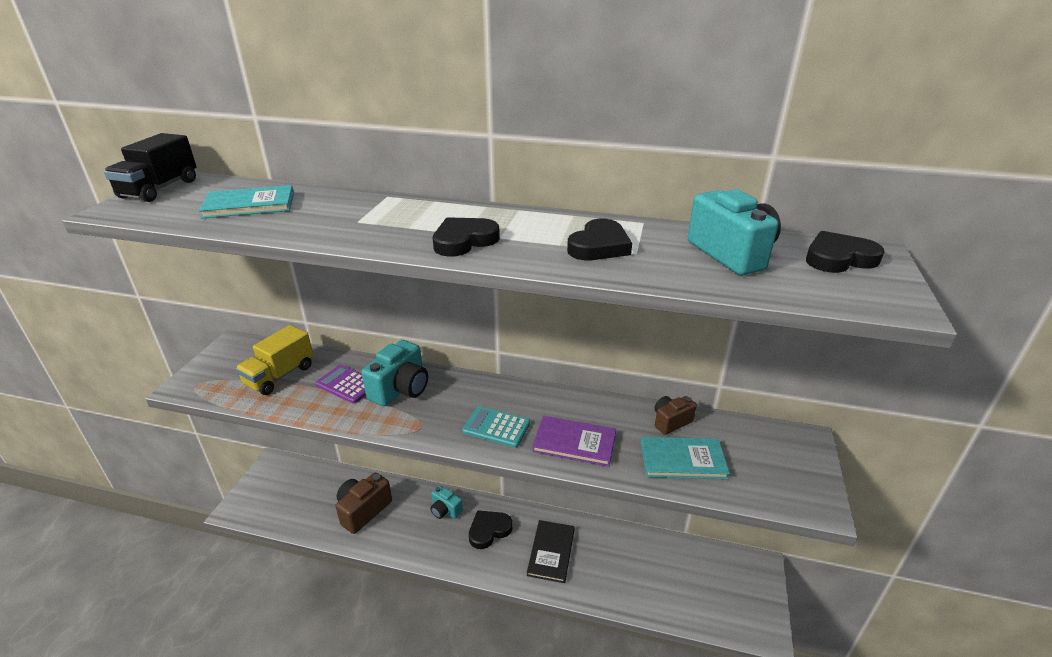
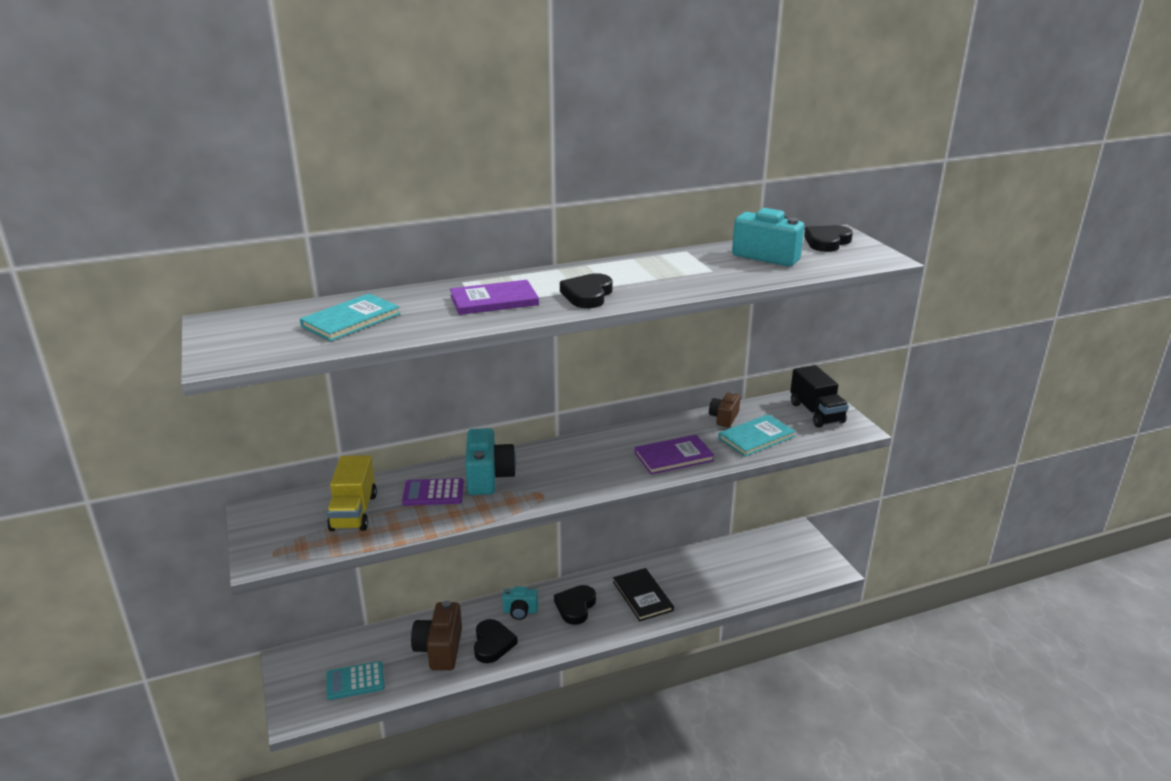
camera: 35 degrees left, 5 degrees down
black truck [104,133,197,202] -> black truck moved to [790,365,849,428]
turquoise calculator [462,406,530,448] -> turquoise calculator moved to [326,661,385,700]
black heart [567,219,632,260] -> black heart moved to [474,619,518,663]
none -> purple book [450,280,539,315]

